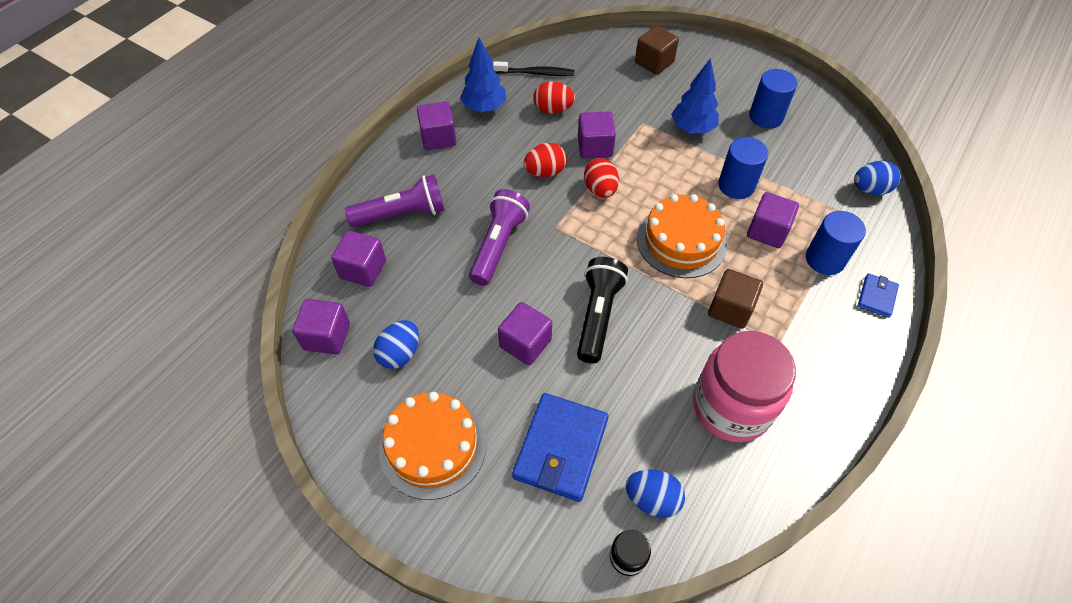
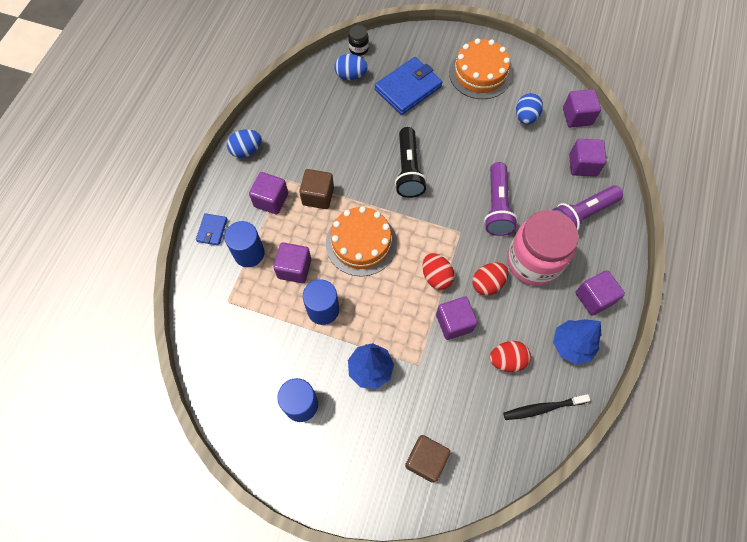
camera: 165 degrees right, 10 degrees up
purple cube [498,302,552,365] -> purple cube moved to [249,172,288,215]
blue wallet [512,393,609,502] -> blue wallet turned 45 degrees clockwise [375,57,442,115]
pink jar [693,331,796,442] -> pink jar moved to [507,210,579,286]
blue egg [854,161,901,195] -> blue egg moved to [227,129,262,158]

